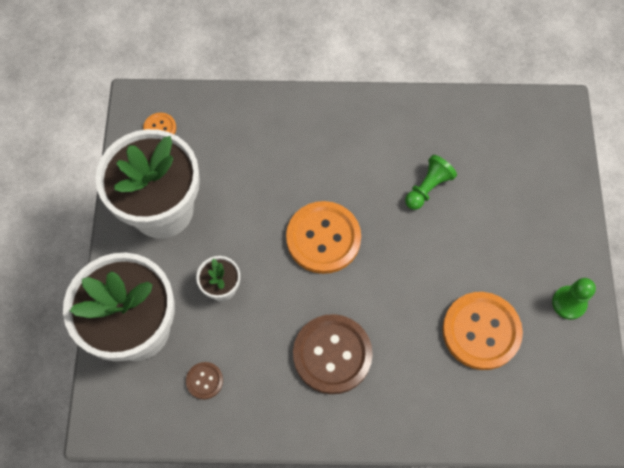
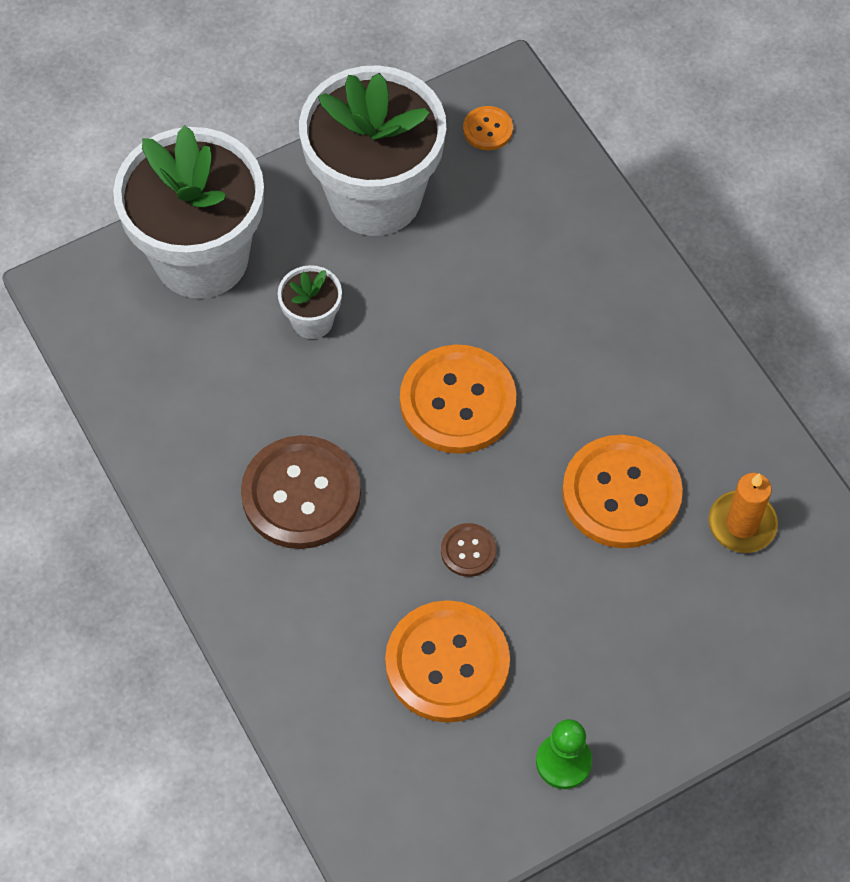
camera: 60 degrees right, 5 degrees down
brown button [186,362,223,400] -> brown button moved to [441,523,497,577]
green pawn [405,155,457,210] -> orange button [562,435,683,548]
none -> orange candle [708,473,778,553]

